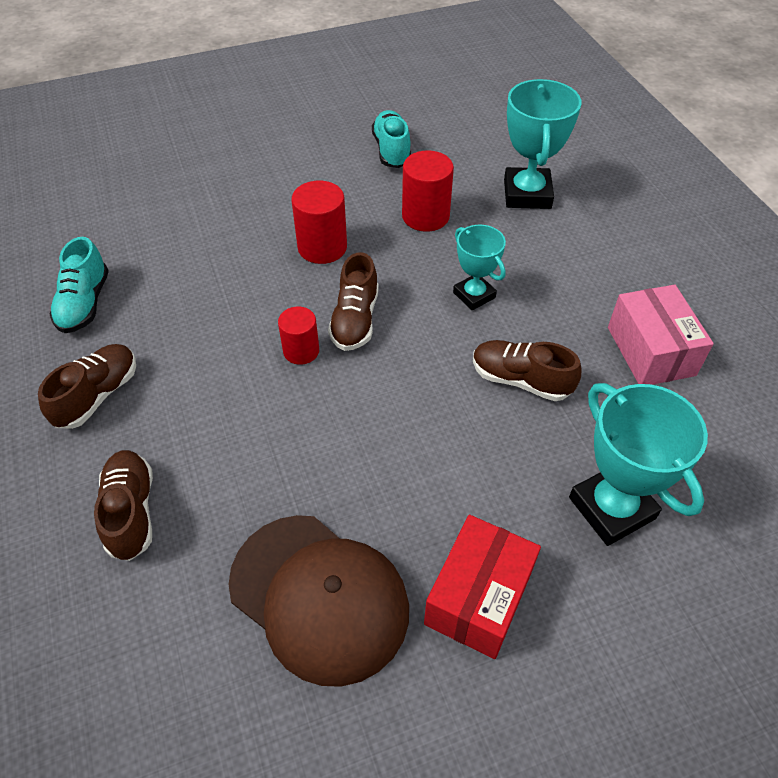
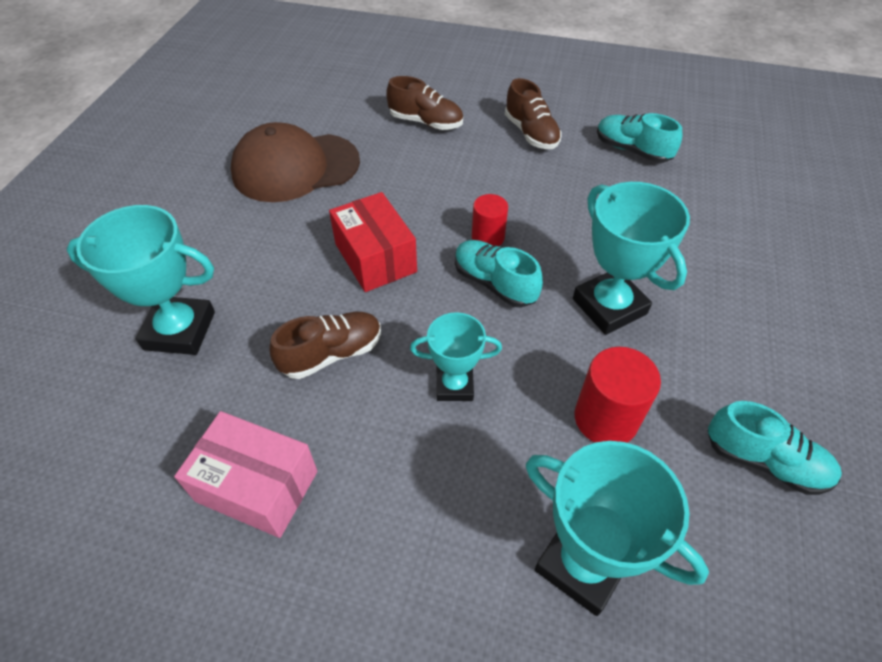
camera: 125 degrees right, 0 degrees up
red cylinder [291,181,347,264] -> turquoise trophy [573,182,690,335]
brown shoe [328,252,379,351] -> turquoise shoe [455,240,543,308]
red box [424,515,541,659] -> red box moved to [329,192,417,292]

